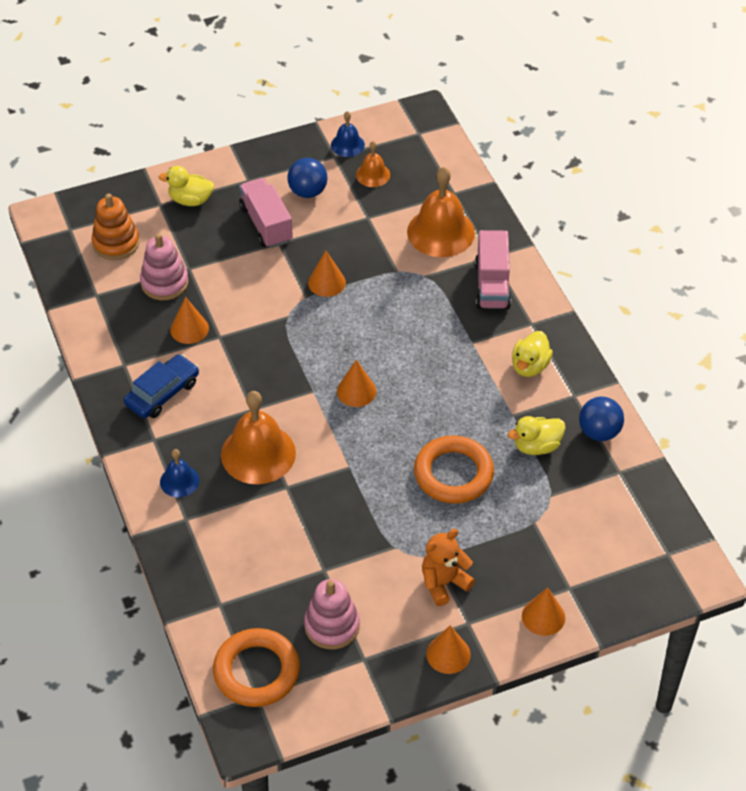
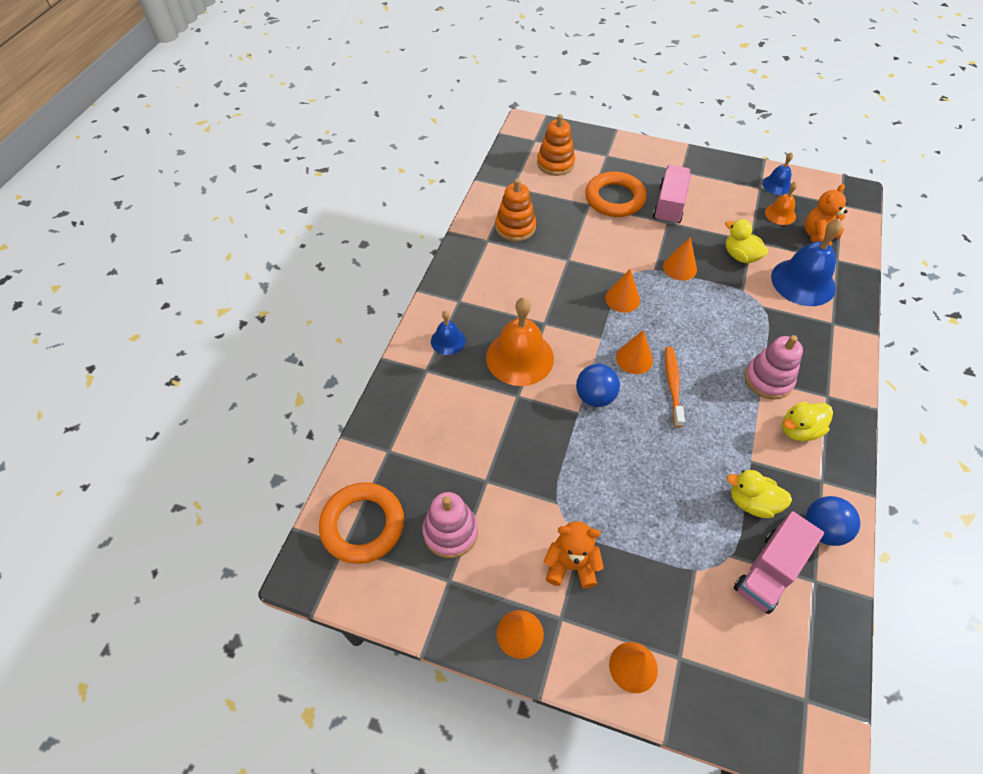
camera: 40 degrees right, 5 degrees up
blue car [124,354,199,418] -> none
pink stacking toy [140,233,189,300] -> pink stacking toy moved to [745,335,803,399]
yellow duck [158,166,214,206] -> yellow duck moved to [725,219,768,263]
orange cone [170,297,209,344] -> orange cone moved to [605,269,640,313]
blue ball [287,158,328,198] -> blue ball moved to [576,364,620,407]
orange bell [407,167,475,257] -> blue bell [771,218,843,306]
orange ring [414,435,494,504] -> orange ring moved to [585,171,647,217]
pink truck [475,230,511,309] -> pink truck moved to [734,511,824,614]
none -> orange stacking toy [495,179,536,242]
none -> orange toothbrush [665,347,685,427]
none -> orange teddy bear [805,184,848,246]

